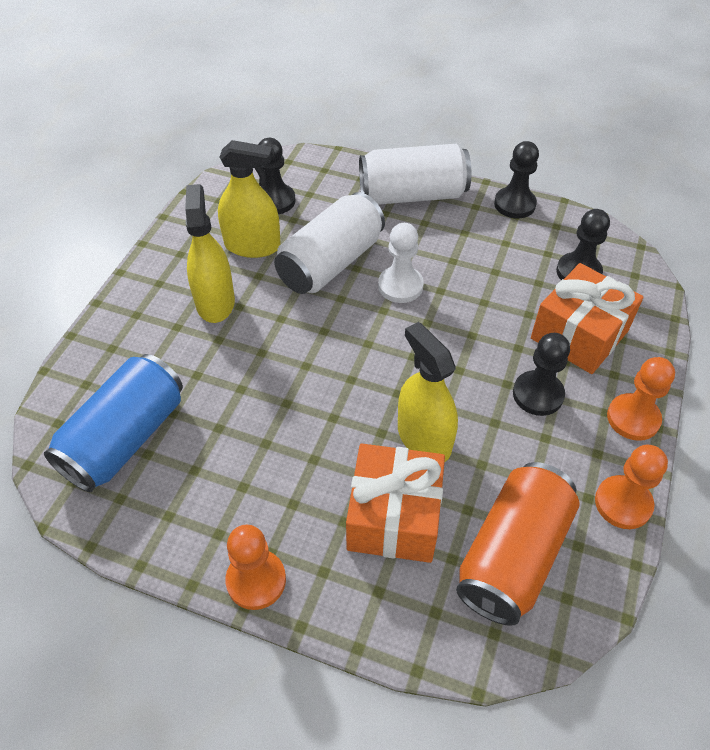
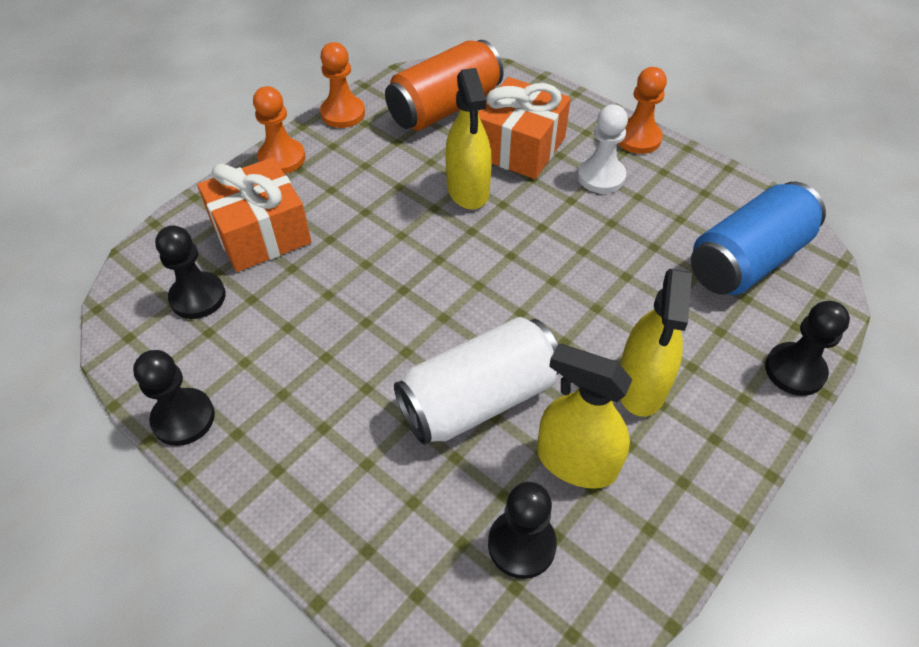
camera: 160 degrees left, 0 degrees up
white can [359,144,472,205] -> none
white pawn [378,223,424,303] -> white pawn moved to [577,104,628,193]
black pawn [513,333,570,416] -> black pawn moved to [765,301,850,396]

